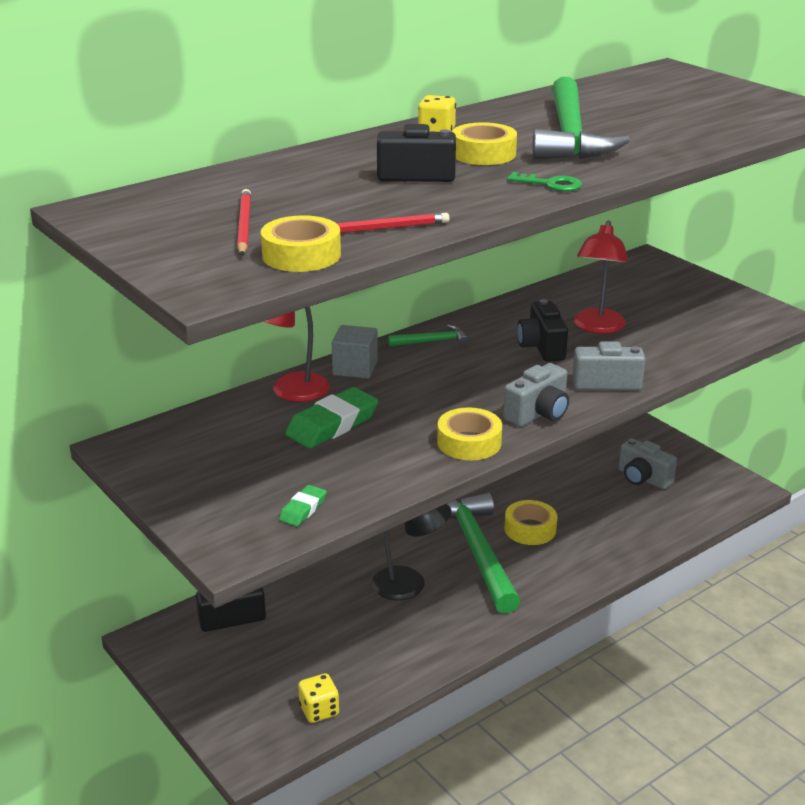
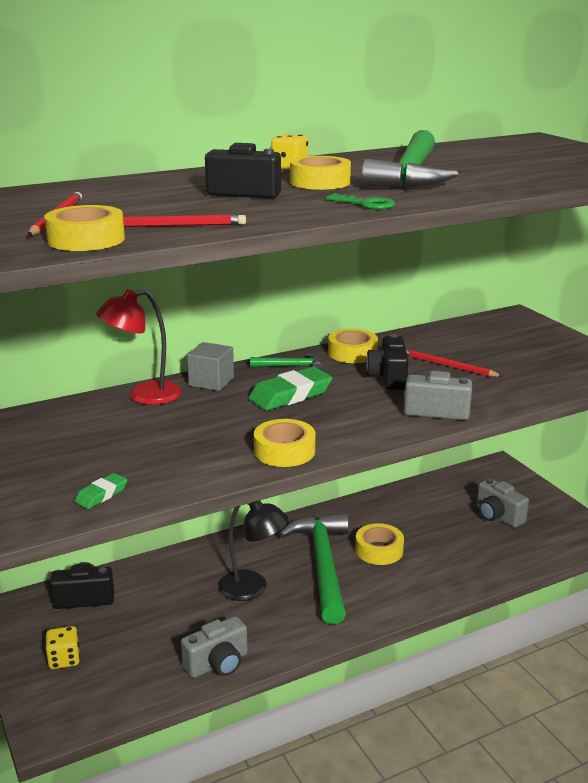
camera: 10 degrees right, 5 degrees down
green eraser [285,387,378,449] -> green eraser moved to [249,367,332,411]
yellow dice [298,673,339,723] -> yellow dice moved to [45,626,80,669]
grey camera [503,363,569,427] -> grey camera moved to [181,616,248,678]
red lamp [574,220,628,334] -> red pencil [406,349,503,377]
none -> yellow tape [328,329,378,363]

